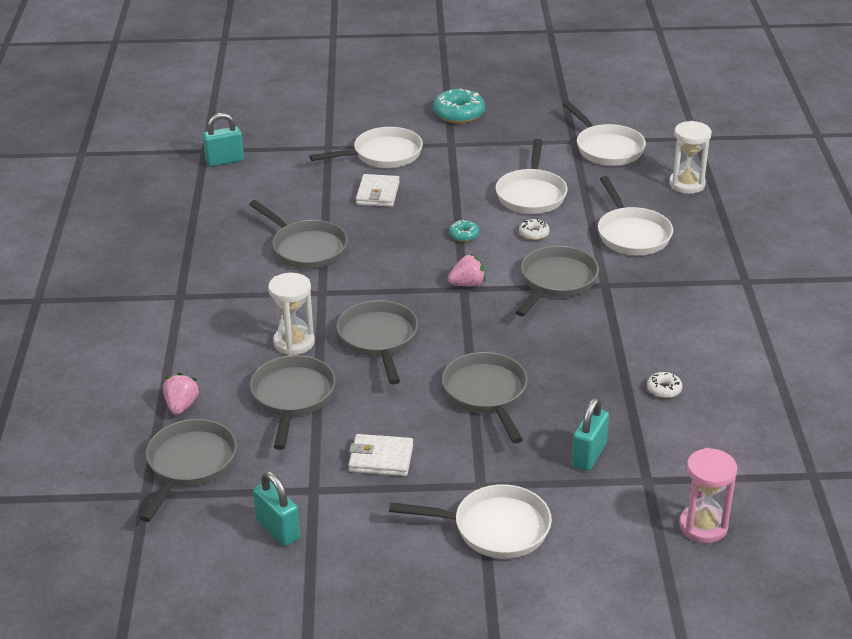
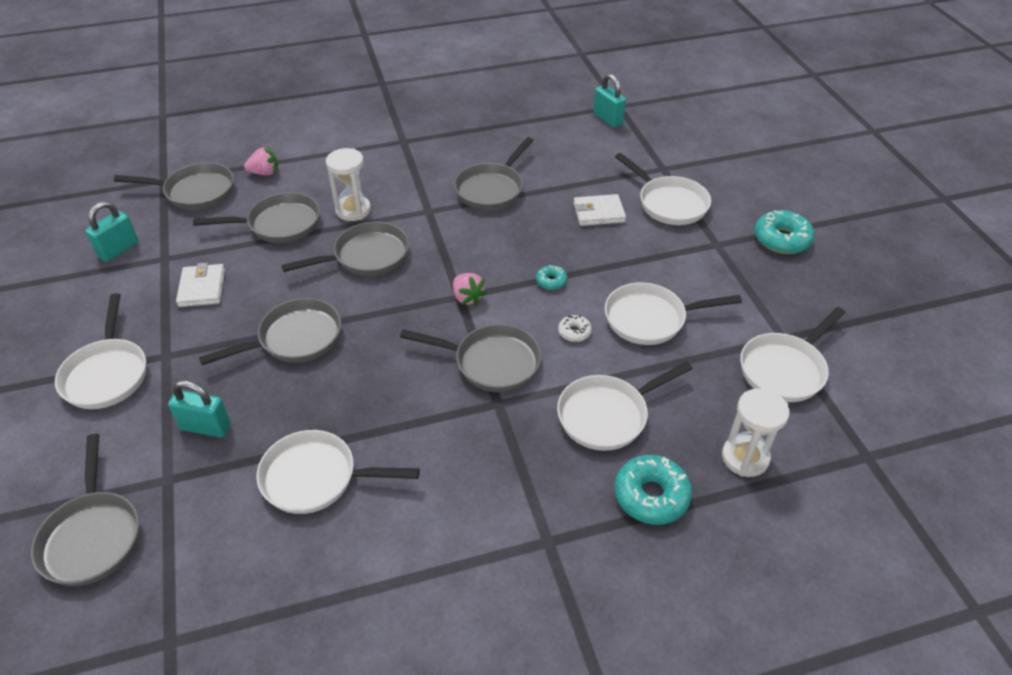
camera: 75 degrees right, 10 degrees up
white donut [647,372,682,398] -> white pan [256,430,420,514]
pink hourglass [679,448,737,543] -> grey pan [31,434,139,586]
none -> turquoise donut [614,455,692,525]

